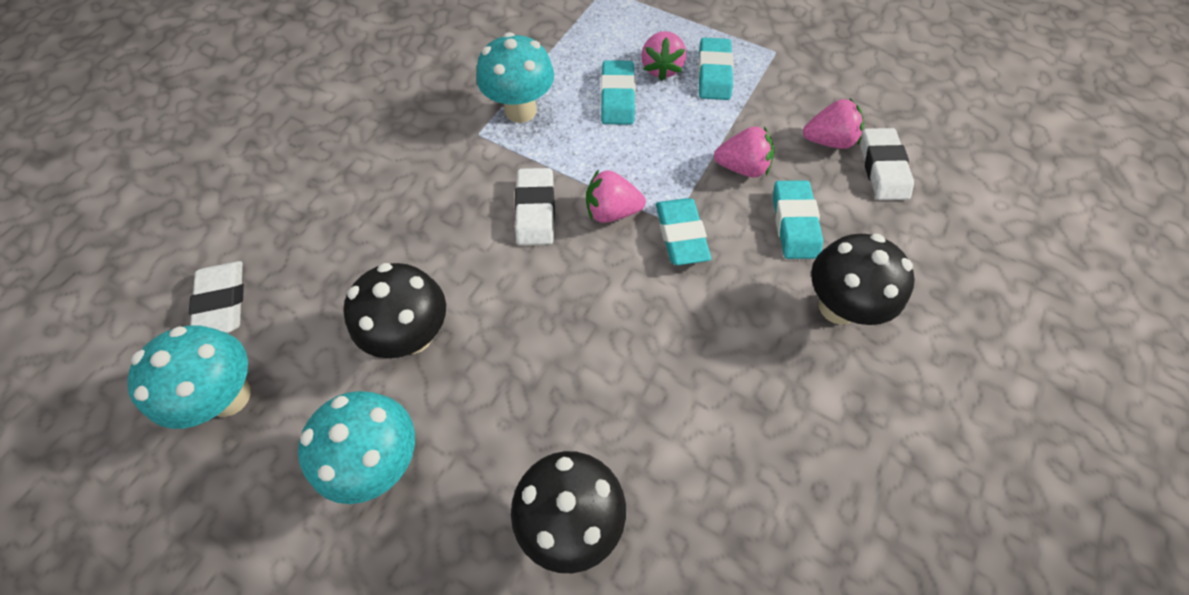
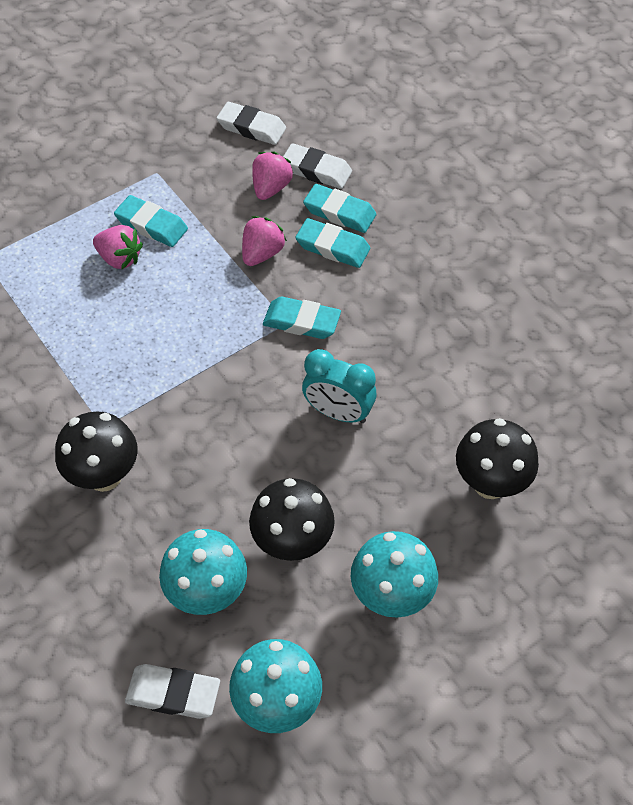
camera: 65 degrees left, 5 degrees down
turquoise mushroom [476,32,554,123] -> turquoise mushroom moved to [159,529,247,615]
white eraser [515,168,555,245] -> white eraser moved to [216,102,286,145]
pink strawberry [586,170,646,223] -> none
turquoise eraser [601,60,636,125] -> turquoise eraser moved to [303,184,376,233]
black mushroom [811,234,915,325] -> black mushroom moved to [55,411,138,492]
none -> turquoise clock [302,349,376,423]

